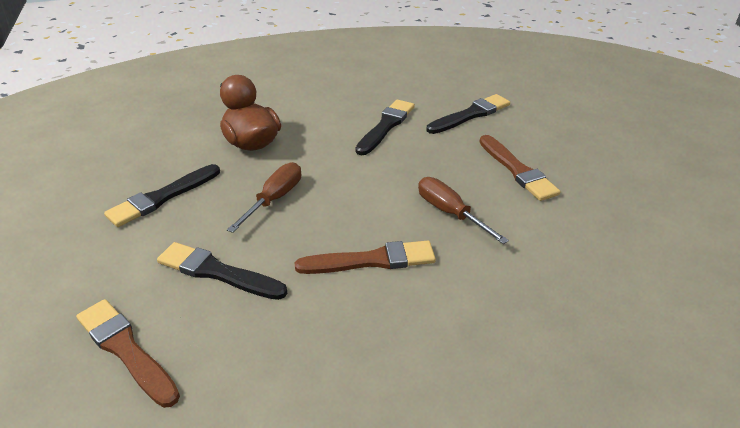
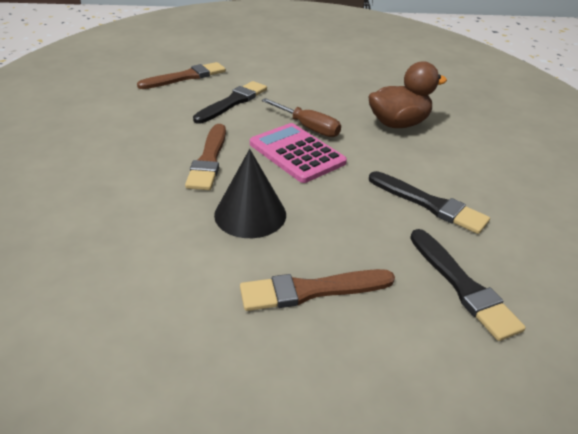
camera: 100 degrees right, 0 degrees up
black brush [104,164,220,227] -> none
brown screwdriver [418,177,509,244] -> black cone [214,149,286,238]
none -> pink calculator [250,123,347,183]

